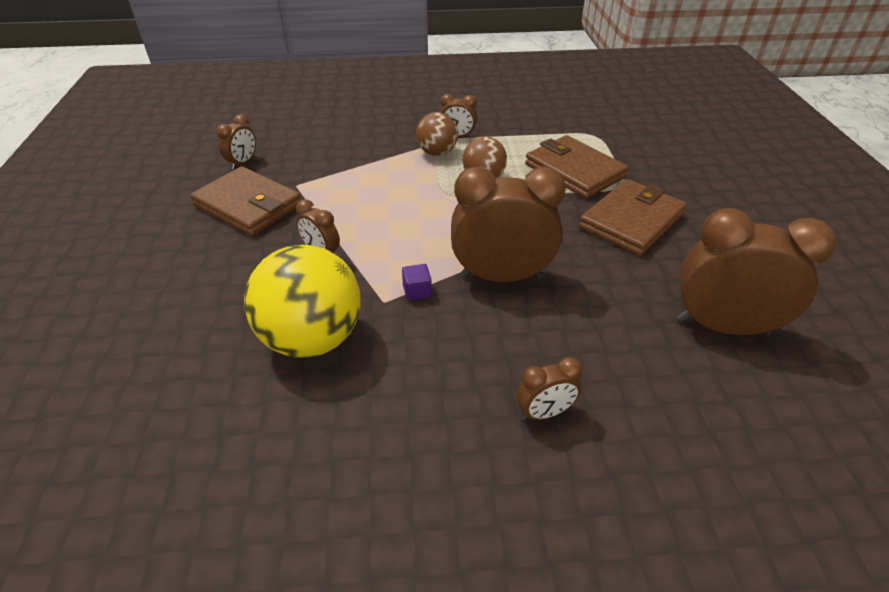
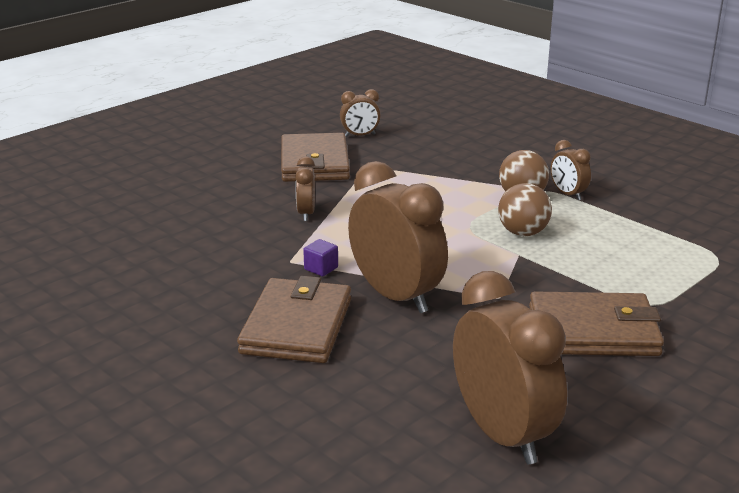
camera: 50 degrees right, 15 degrees down
yellow ball [244,244,361,358] -> none
brown clock [516,357,582,420] -> none
brown wallet [525,135,629,199] -> brown wallet moved to [237,276,351,363]

